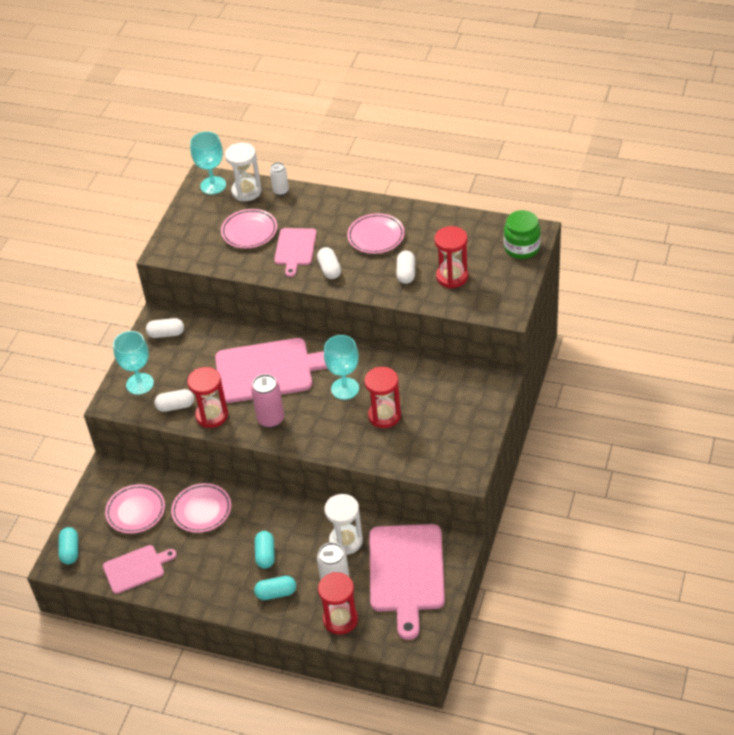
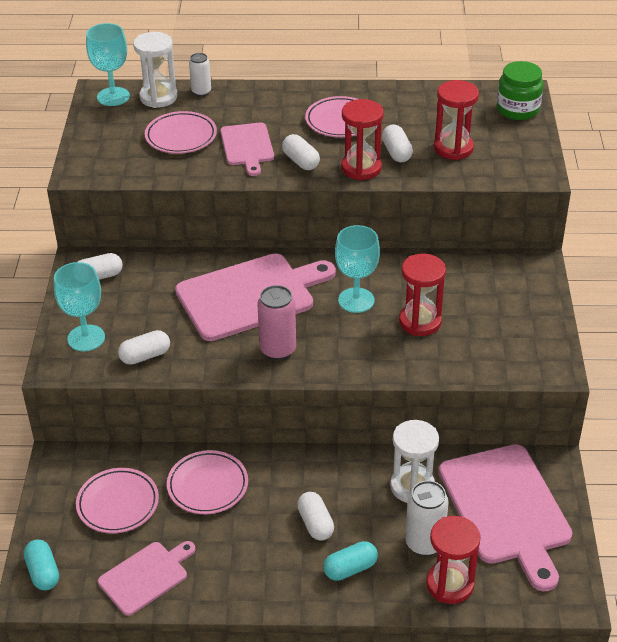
camera: 20 degrees left, 5 degrees down
red hourglass [187,367,228,428] -> red hourglass moved to [341,99,384,180]
turquoise capsule [255,531,275,569] -> white capsule [297,492,334,540]

